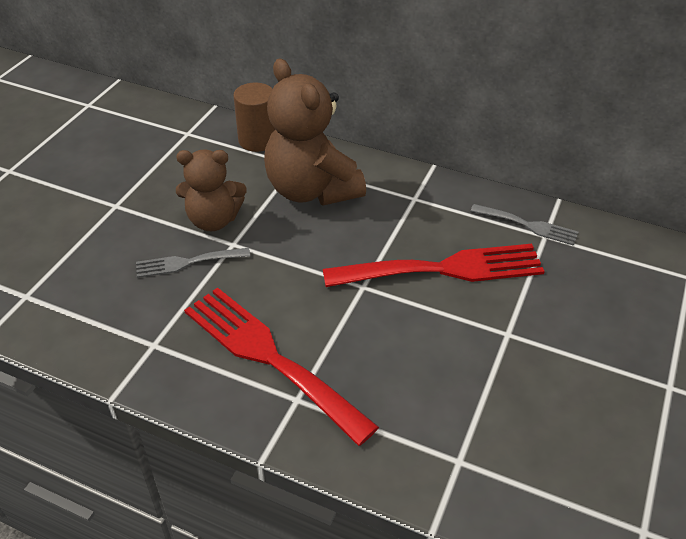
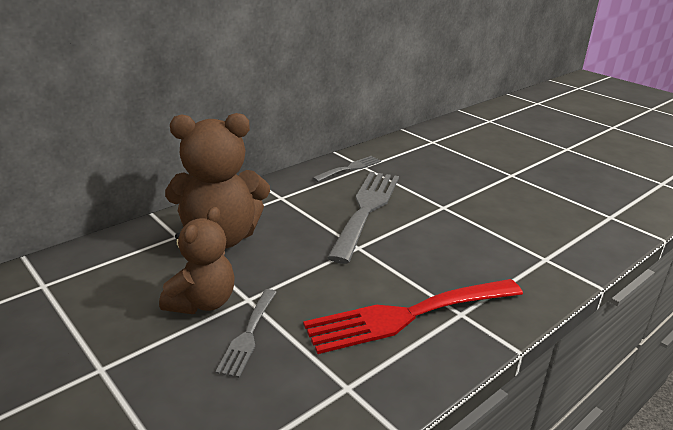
camera: 65 degrees left, 15 degrees down
brown cylinder [233,83,276,152] -> none
red fork [323,244,545,287] -> grey fork [327,172,399,264]

